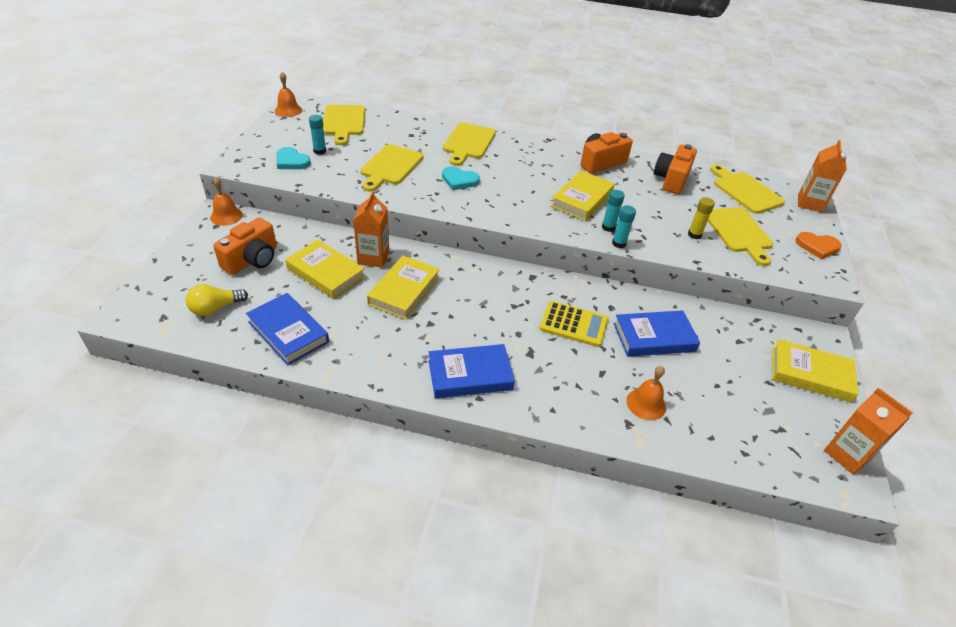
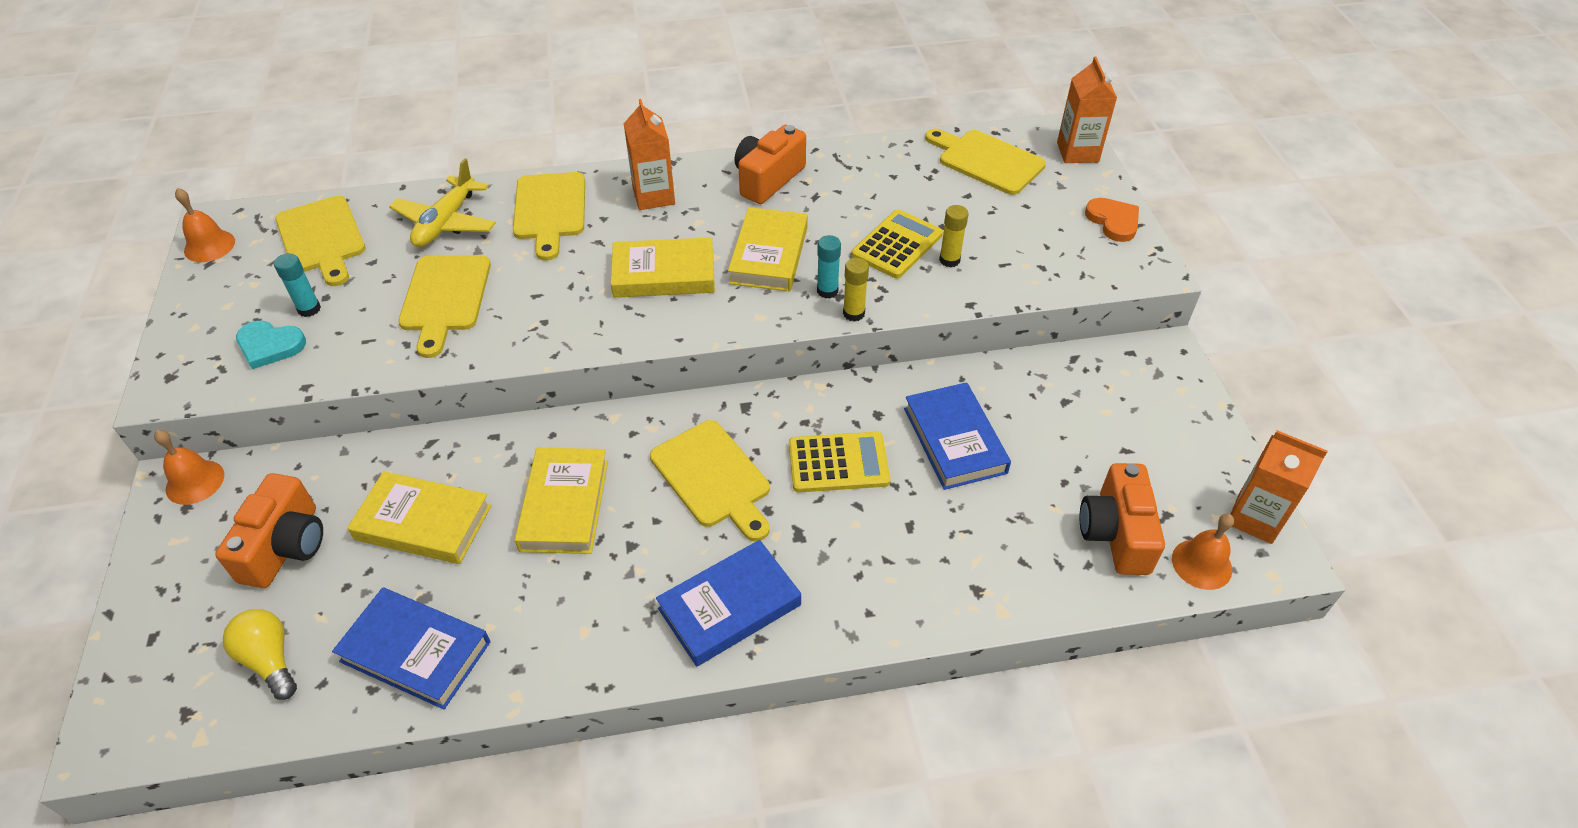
camera: 20 degrees left, 5 degrees up
yellow light bulb [186,284,248,316] -> yellow light bulb turned 105 degrees clockwise [223,609,297,700]
orange carton [353,191,390,268] -> orange carton moved to [624,99,675,210]
turquoise heart [442,166,480,190] -> none
turquoise glue stick [612,205,636,248] -> yellow glue stick [843,258,869,322]
blue book [613,310,700,357] -> blue book turned 75 degrees counterclockwise [904,382,1011,490]
orange bell [627,366,666,420] -> orange bell moved to [1172,514,1234,590]
orange camera [654,144,697,194] -> orange camera moved to [1080,463,1165,575]
yellow cutting board [708,207,773,266] -> yellow cutting board moved to [650,420,770,541]
yellow book [772,339,859,403] -> yellow book moved to [611,237,715,298]
orange heart [796,232,841,259] -> orange heart turned 105 degrees counterclockwise [1085,198,1139,242]
none -> yellow plane [389,158,496,247]
none -> yellow calculator [851,209,943,279]

